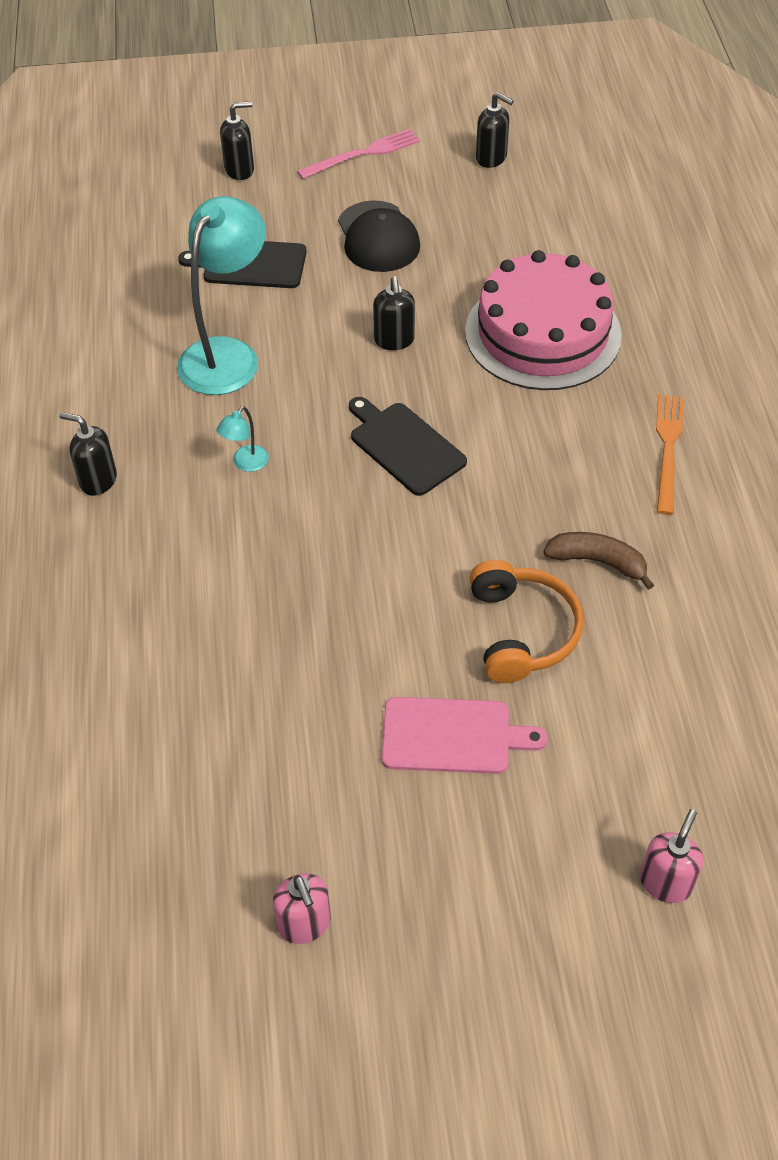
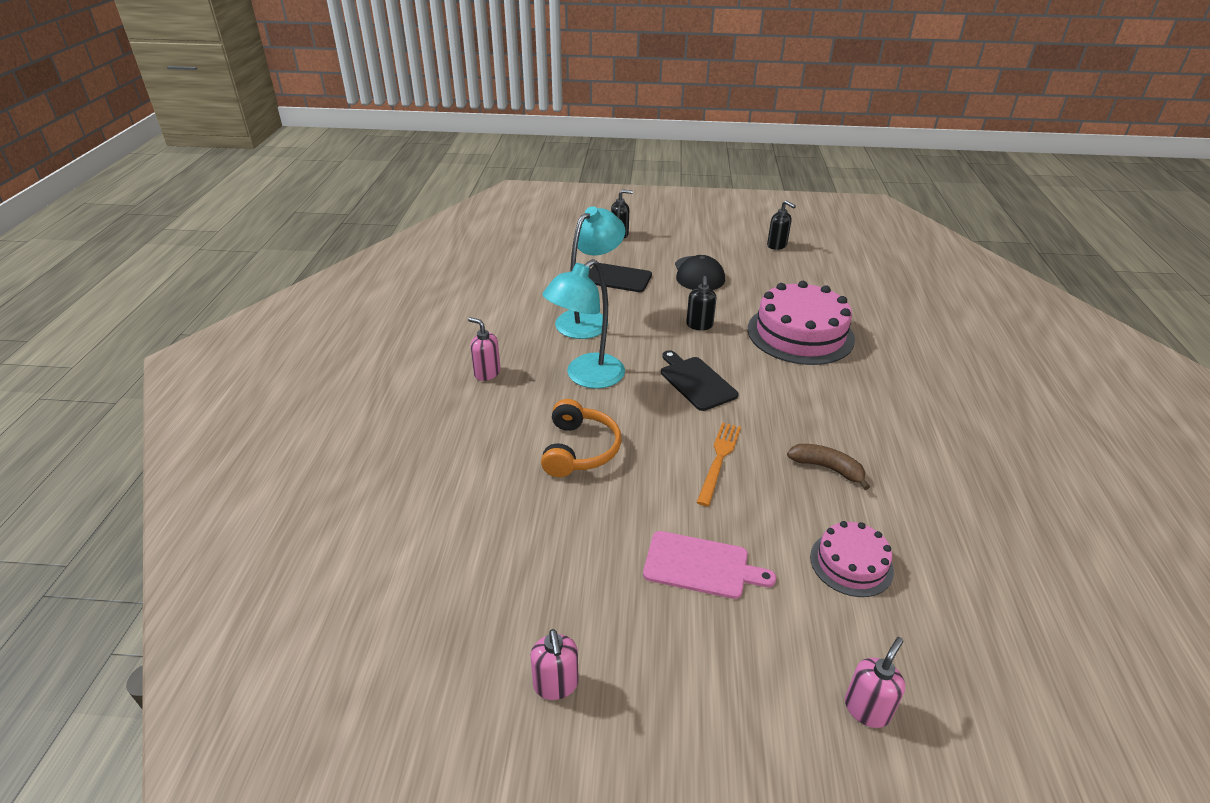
camera: 10 degrees right, 15 degrees down
black soap dispenser [59,412,117,496] -> pink soap dispenser [468,317,500,381]
turquoise lamp [216,406,269,472] -> turquoise lamp [542,259,625,389], size x2.41
pink fork [297,129,420,179] -> none
orange headphones [469,560,583,683] -> orange headphones moved to [541,399,621,477]
orange fork [656,394,684,515] -> orange fork moved to [696,422,741,506]
none -> pink cake [810,521,894,597]

